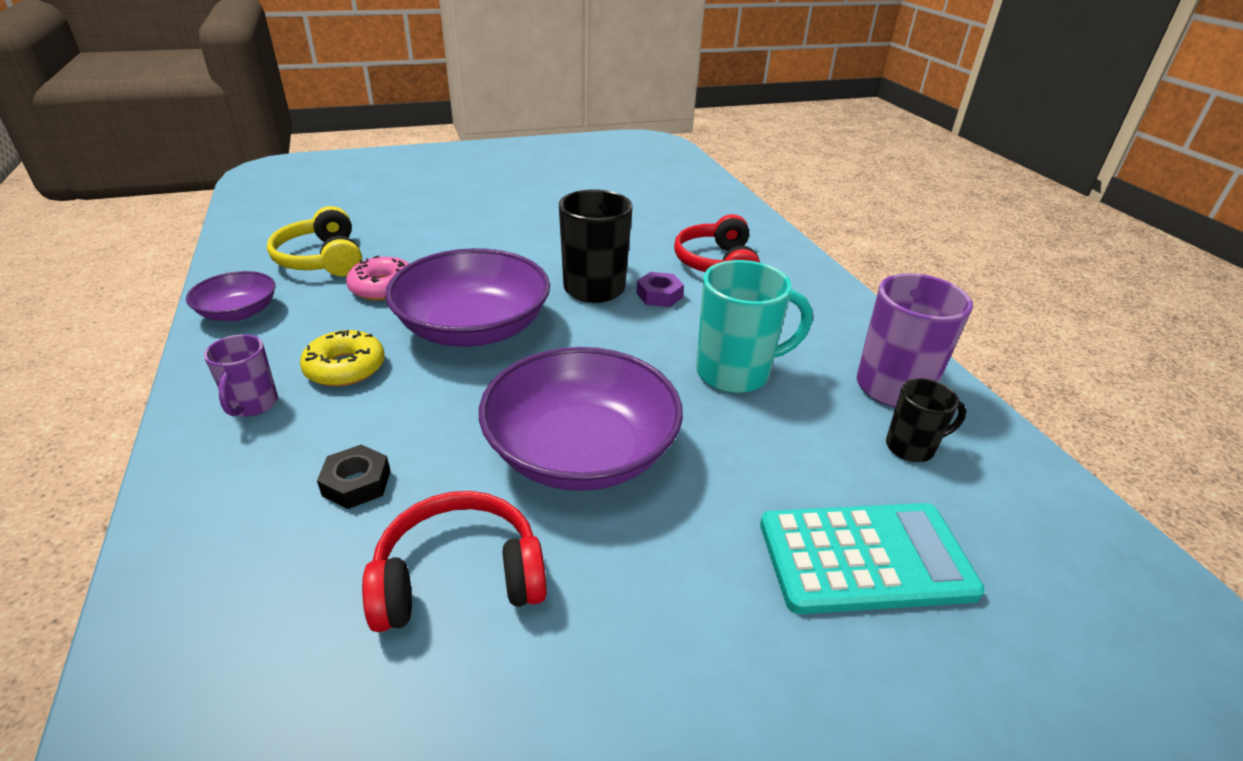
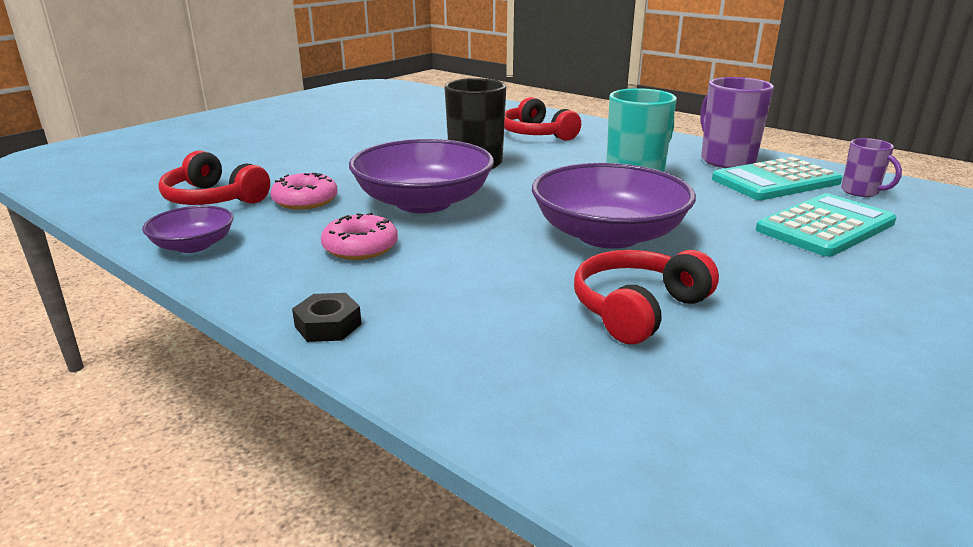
camera: 30 degrees left, 10 degrees down
purple mug [204,334,278,417] -> purple mug moved to [841,138,902,197]
yellow headphones [267,206,362,277] -> red headphones [158,150,270,205]
yellow donut [300,330,385,387] -> pink donut [321,212,398,260]
black nut [317,445,390,509] -> black nut moved to [292,293,362,342]
purple nut [636,272,684,307] -> none
black mug [886,378,967,462] -> turquoise calculator [712,157,843,200]

